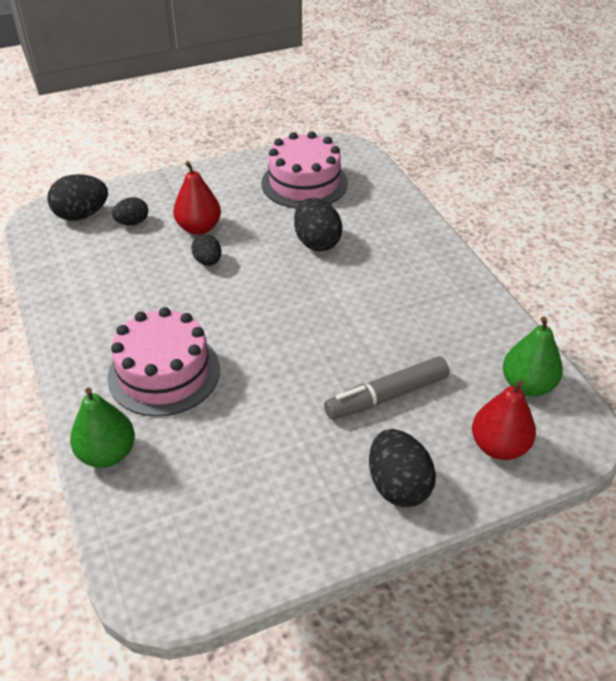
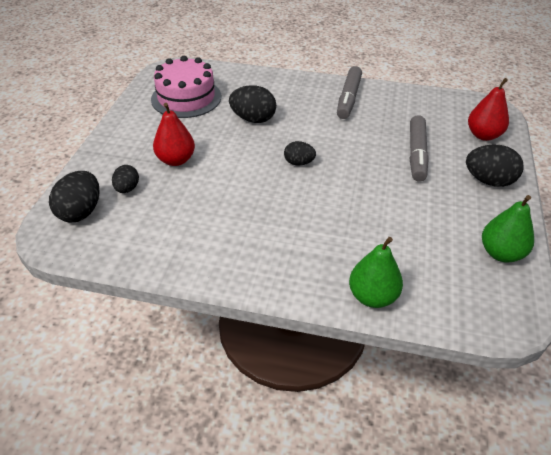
camera: 55 degrees left, 0 degrees up
pink cake [107,307,220,417] -> none
black egg [191,234,221,266] -> black egg moved to [284,141,316,166]
green pear [503,317,563,396] -> green pear moved to [482,195,534,262]
none -> grey marker [337,66,362,119]

